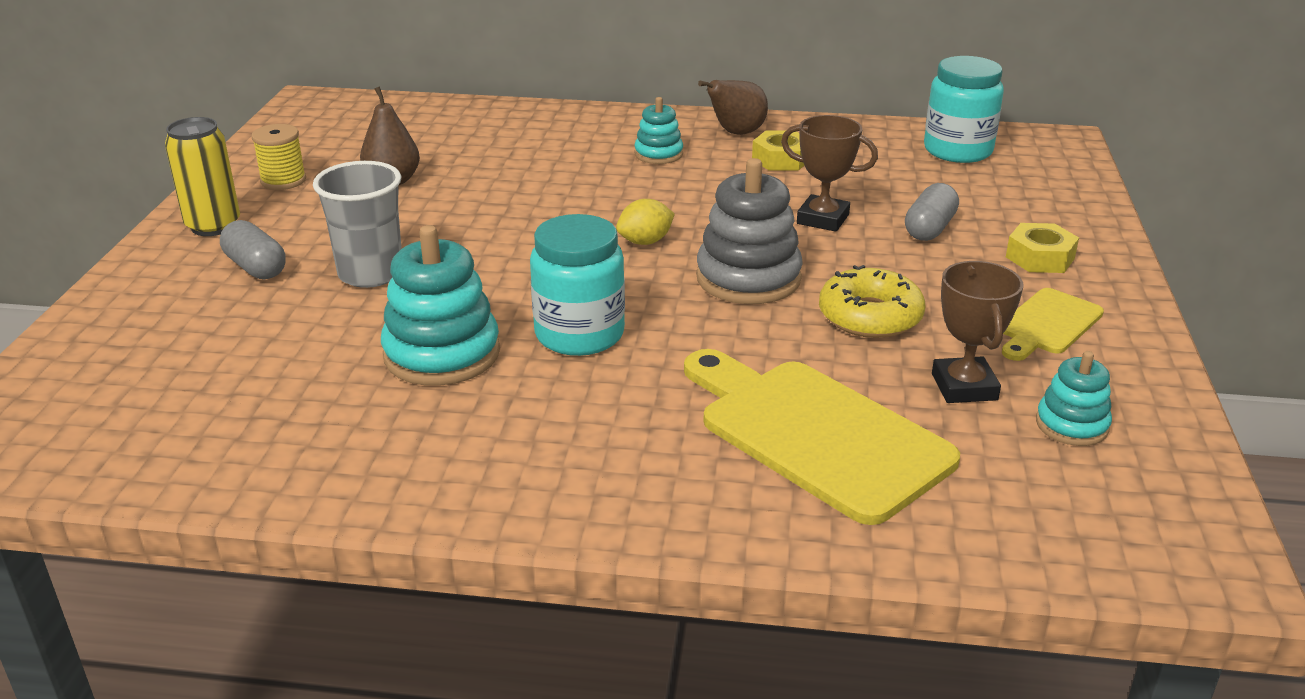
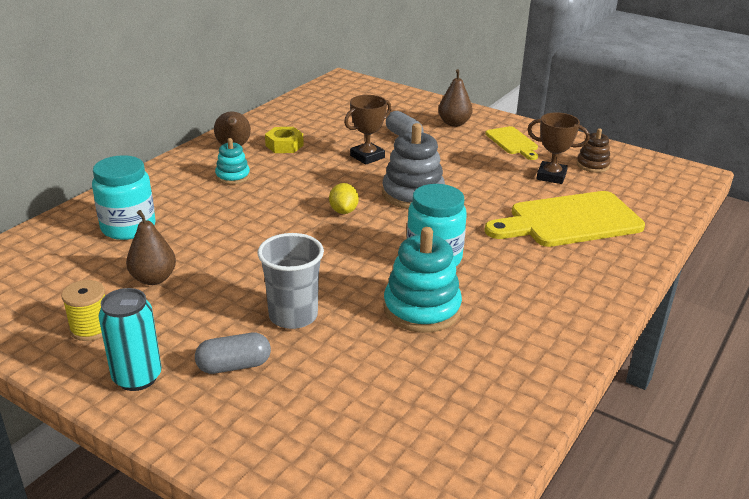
camera: 65 degrees left, 0 degrees up
yellow can [165,117,240,236] -> turquoise can [98,288,162,391]
yellow donut [819,265,925,338] -> none
turquoise jar [924,56,1004,163] -> turquoise jar moved to [92,155,156,240]
yellow nut [1006,223,1079,273] -> brown pear [438,69,473,127]
turquoise stacking toy [1036,351,1112,446] -> brown stacking toy [577,128,611,173]

